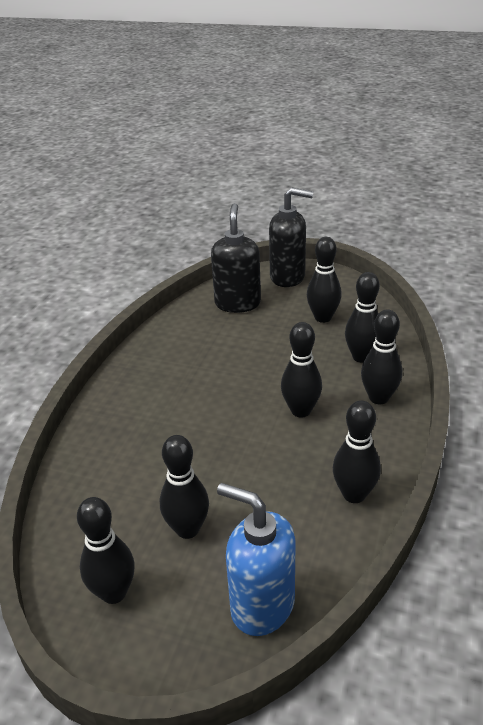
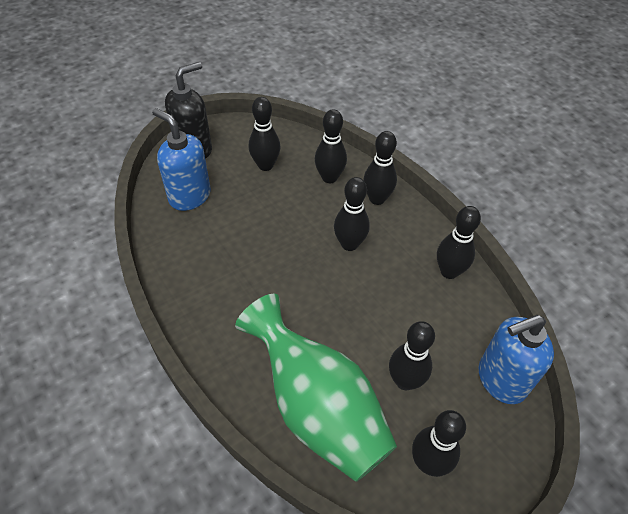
camera: 55 degrees left, 15 degrees up
black soap dispenser [211,203,261,313] -> blue soap dispenser [152,108,211,211]
none -> green vase [235,294,397,482]

